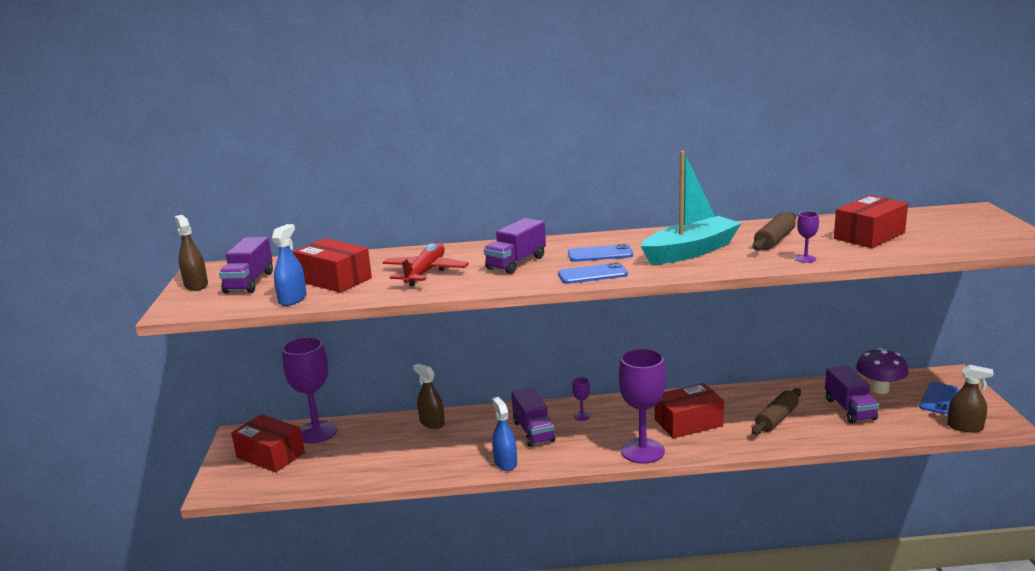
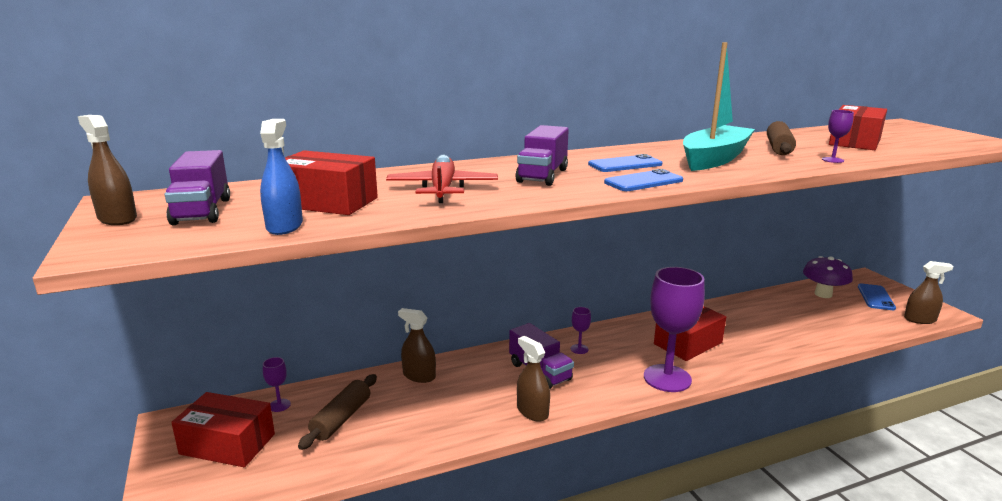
camera: 20 degrees left, 0 degrees up
purple goblet [282,337,337,444] -> purple goblet [263,357,291,412], size x0.42
blue spray bottle [492,397,517,471] -> brown spray bottle [517,336,550,422]
brown rolling pin [752,388,801,435] -> brown rolling pin moved to [298,374,377,450]
purple truck [825,365,879,424] -> none

